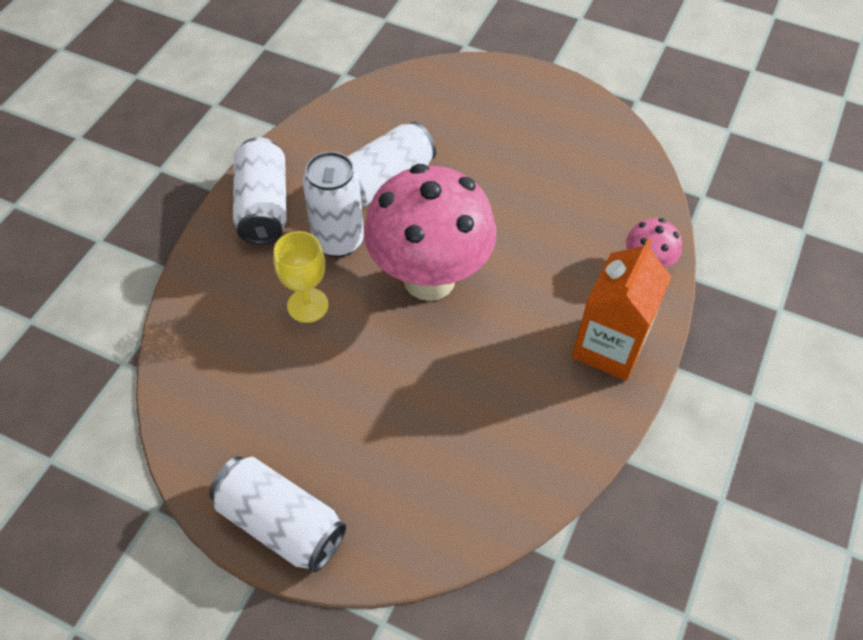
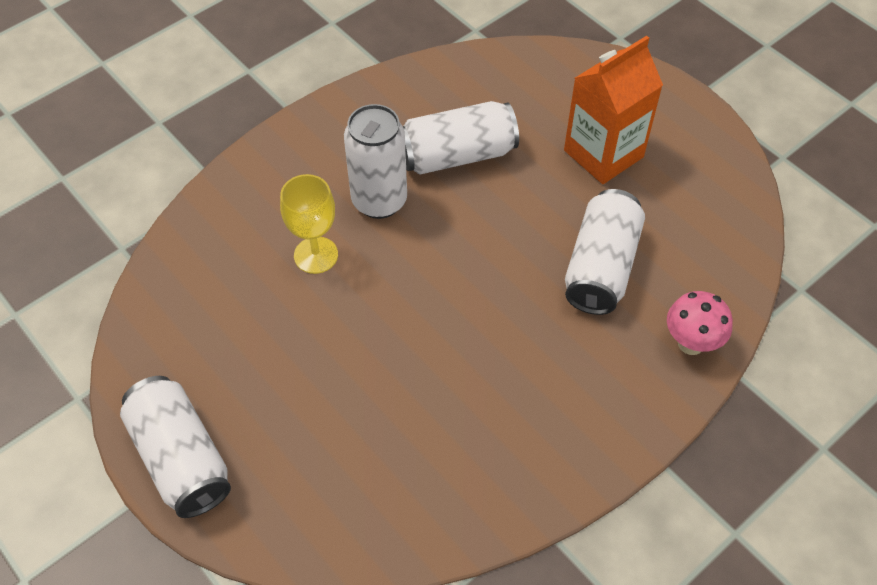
camera: 25 degrees right, 0 degrees up
white can [233,137,287,245] -> white can moved to [565,189,645,315]
pink mushroom [364,164,496,301] -> none
orange carton [572,238,671,381] -> orange carton moved to [564,36,663,184]

